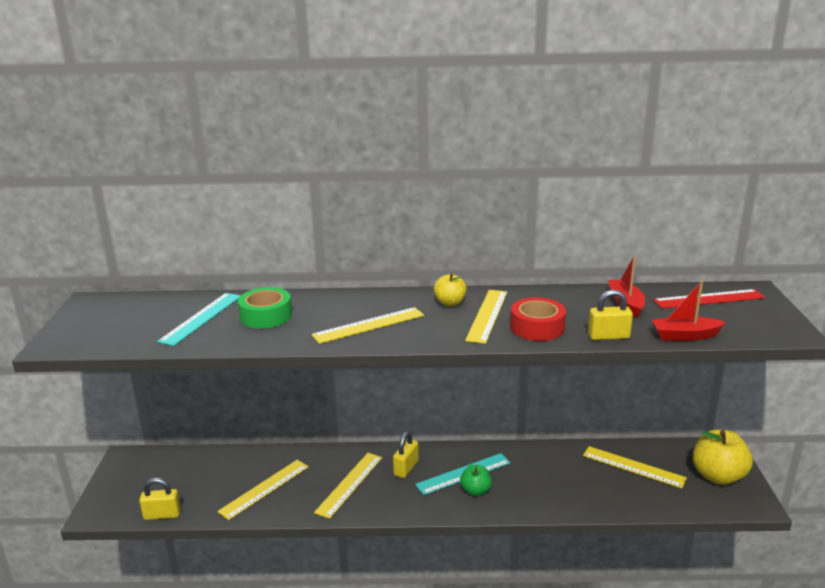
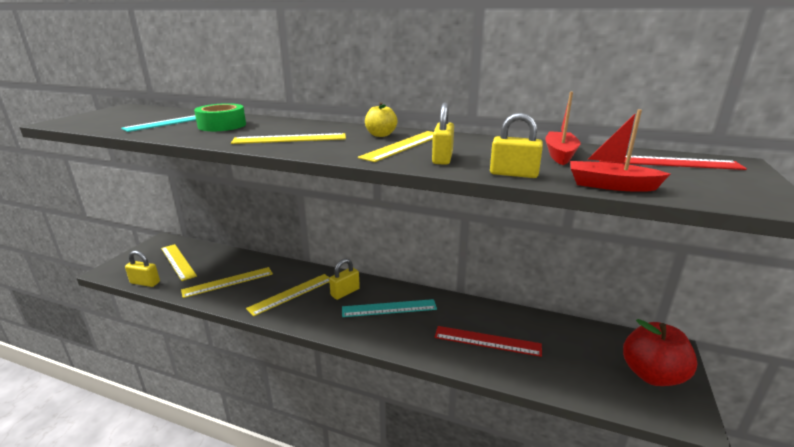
camera: 20 degrees right, 0 degrees up
green apple [460,465,492,496] -> none
red tape [510,297,566,341] -> yellow padlock [432,103,454,165]
yellow ruler [583,446,687,488] -> yellow ruler moved to [161,244,197,281]
yellow apple [693,429,753,485] -> red apple [623,319,697,386]
none -> red ruler [435,326,542,357]

